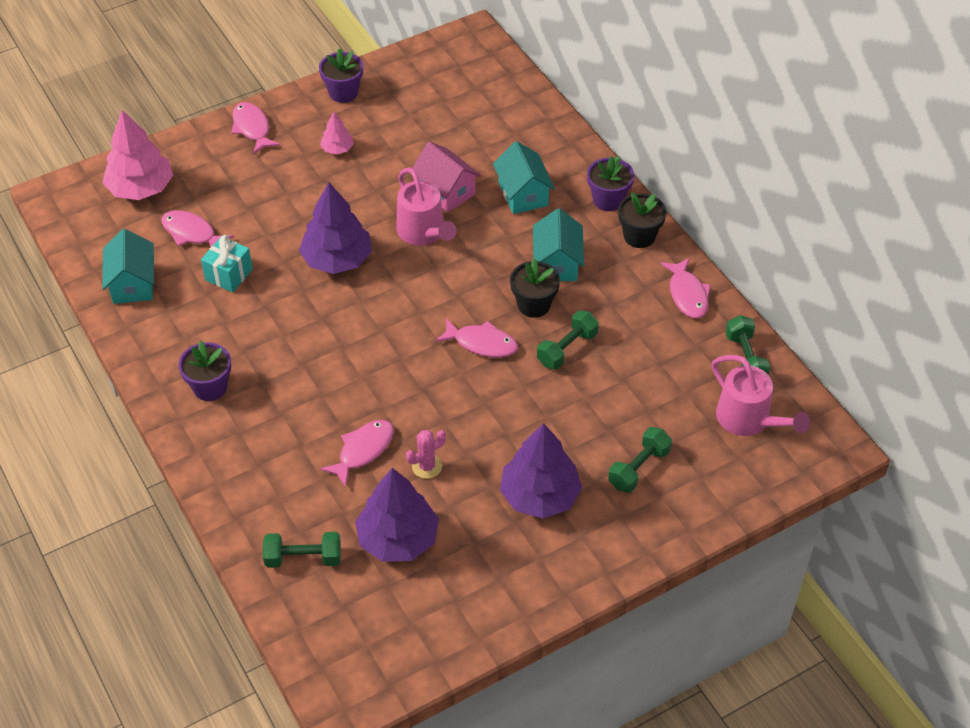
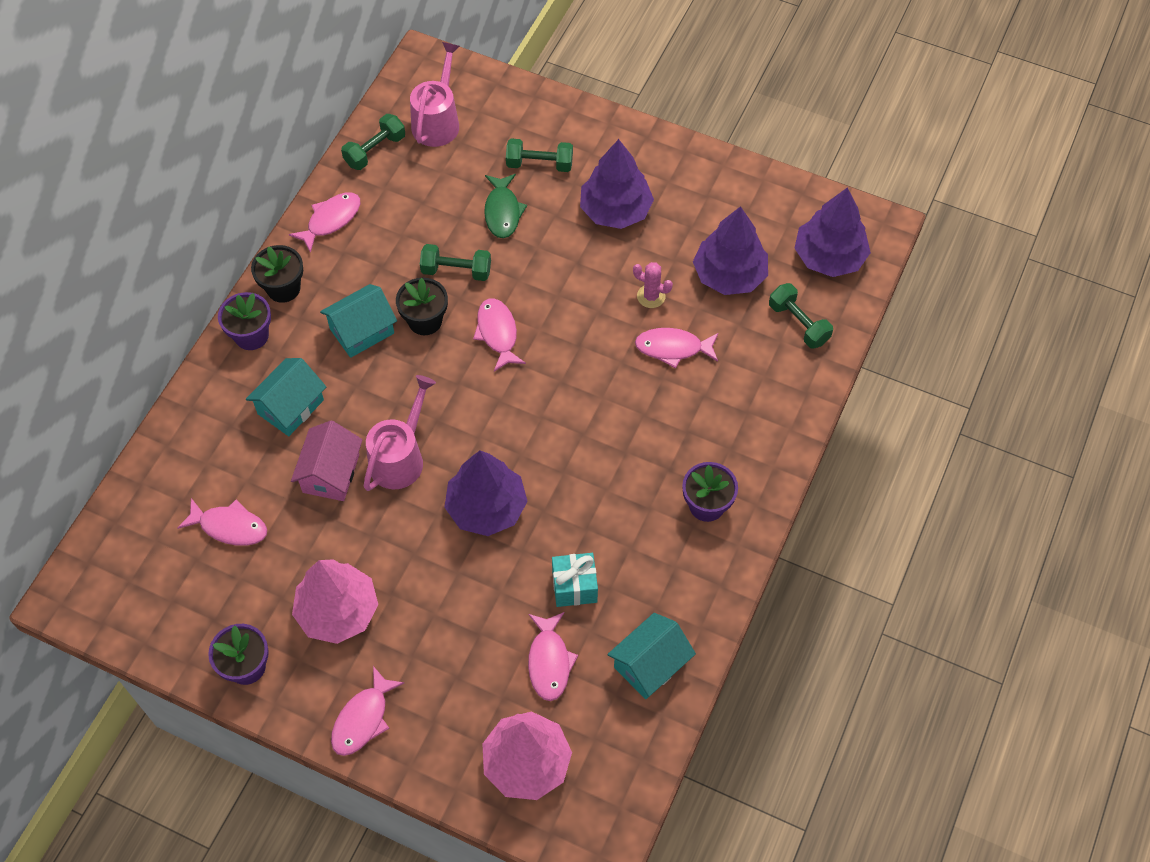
camera: 125 degrees left, 10 degrees up
pink tree [320,112,354,154] -> pink tree [292,559,378,644], size x2.02
none -> pink fish [177,498,267,546]
none -> green fish [484,174,527,238]
none -> purple tree [794,188,871,277]

